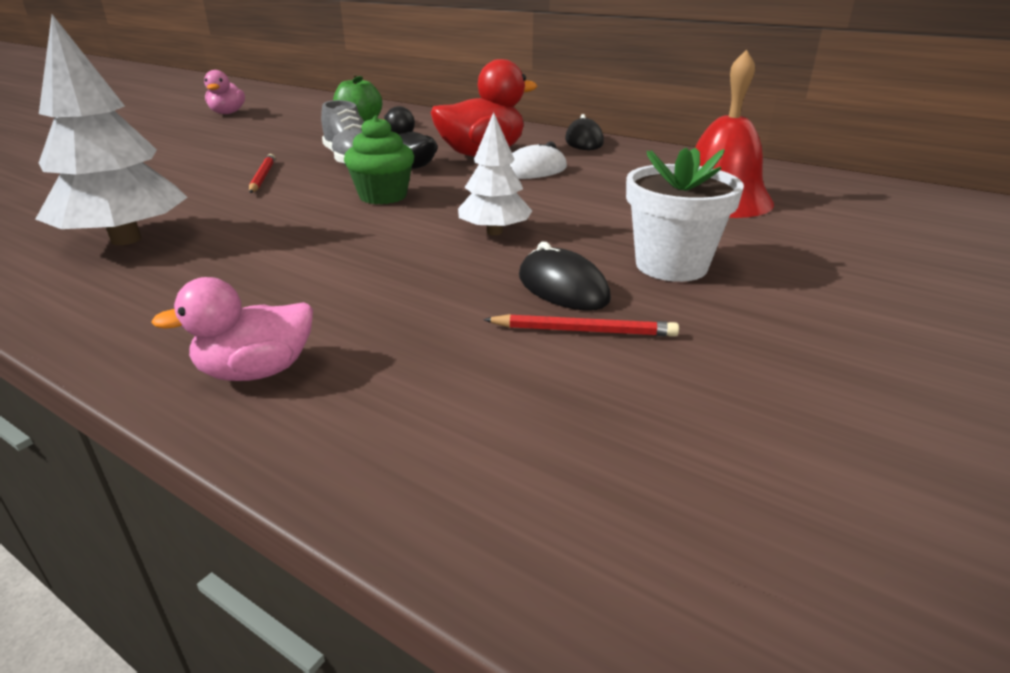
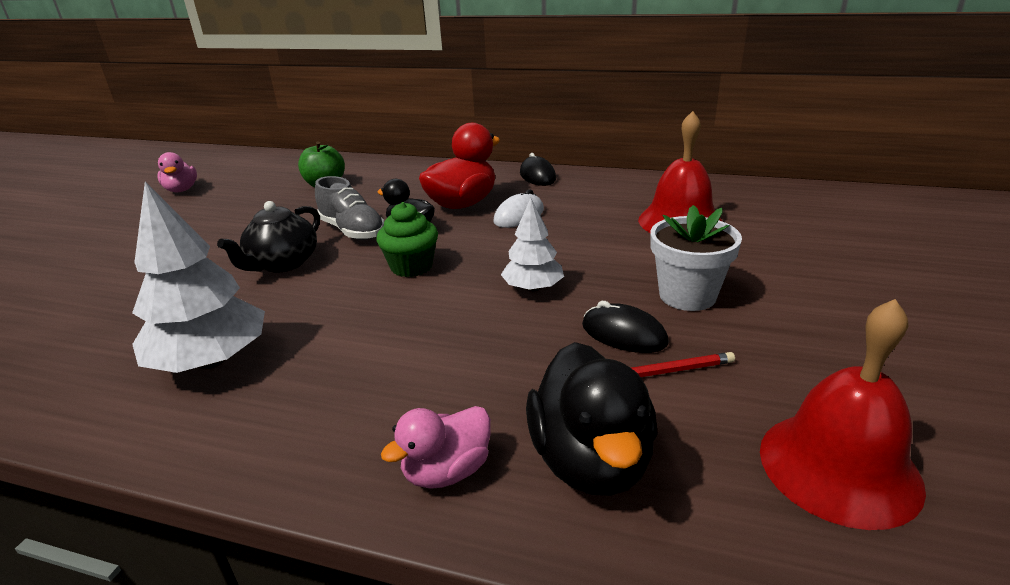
camera: 15 degrees left, 0 degrees up
red pencil [249,154,275,193] -> black teapot [217,201,320,273]
none -> black duck [526,342,658,496]
none -> red bell [760,299,926,530]

